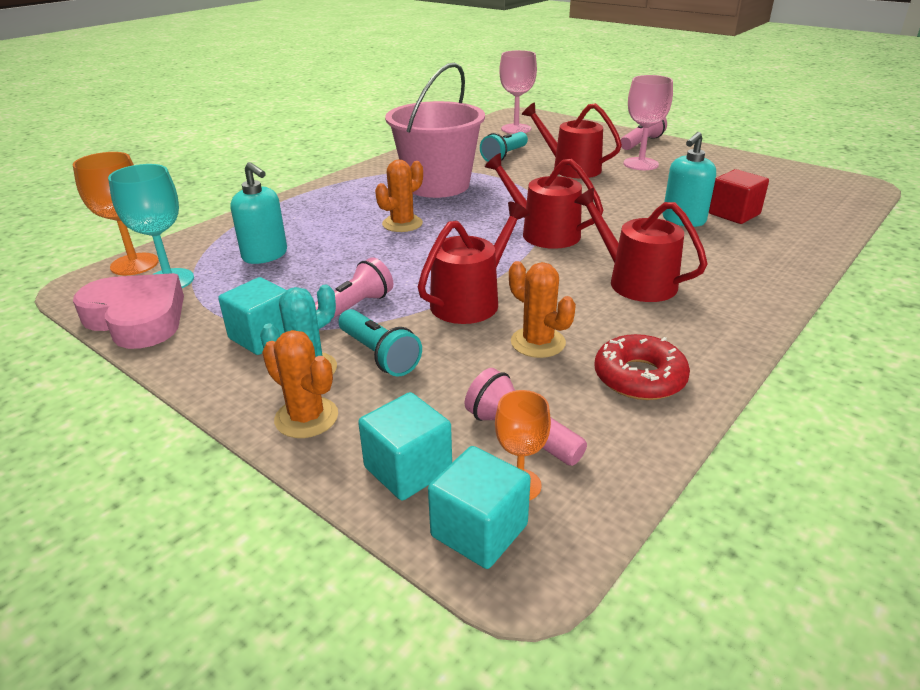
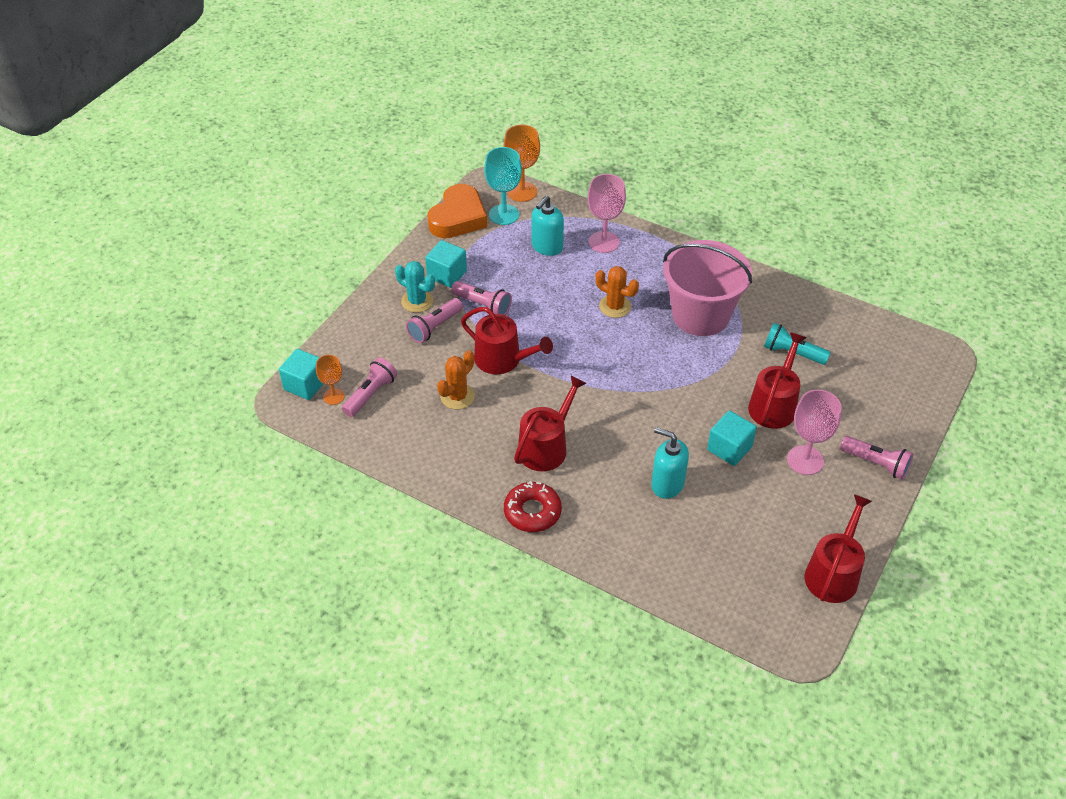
camera: 80 degrees right, 15 degrees up
pink heart [73,273,184,349] -> orange heart [427,184,487,238]
orange cactus [262,330,338,438] -> none
turquoise flashlight [339,309,422,376] -> pink flashlight [406,298,463,343]
turquoise cube [358,392,452,501] -> turquoise cube moved to [707,411,757,466]
red watering can [485,153,603,249] -> red watering can moved to [805,494,872,603]
pink goblet [499,50,537,134] -> pink goblet moved to [588,174,626,253]
red donut [595,334,690,400] -> red donut moved to [504,481,562,532]
red cube [709,169,769,224] -> none

